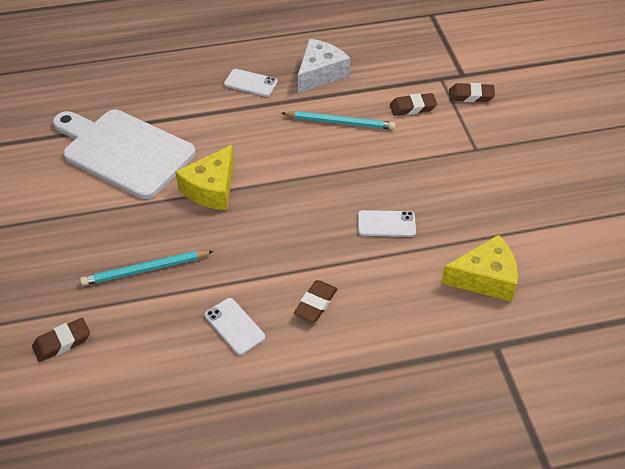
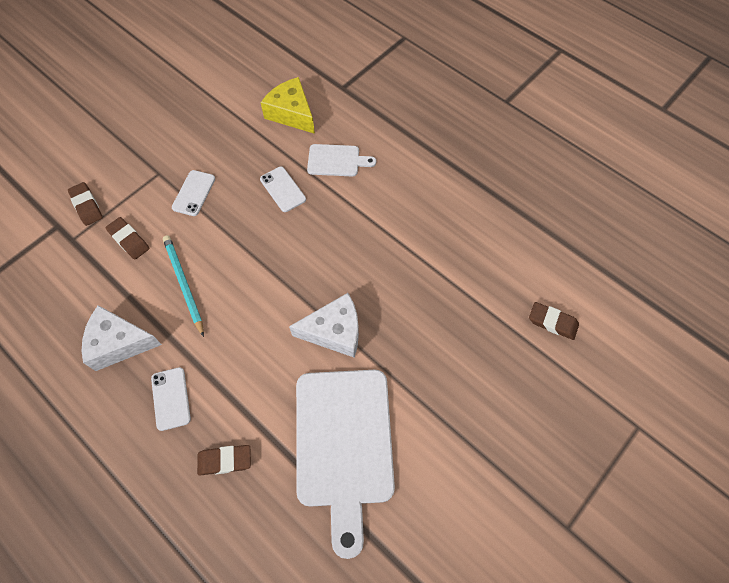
camera: 125 degrees left, 15 degrees up
turquoise pencil [80,251,214,286] -> none
yellow cheese [175,145,234,210] -> white cheese [289,293,359,358]
white phone [205,298,265,355] -> white phone moved to [172,170,215,216]
brown eraser [294,280,337,322] -> brown eraser moved to [197,445,251,475]
none -> white cutting board [307,144,376,176]

